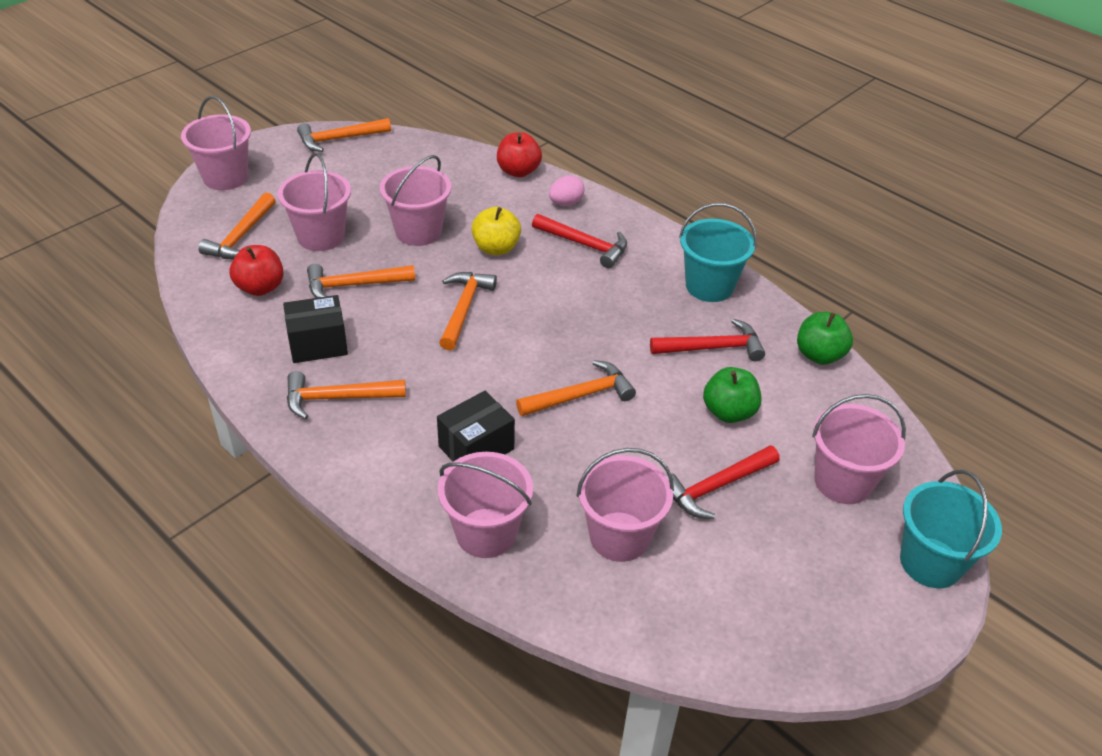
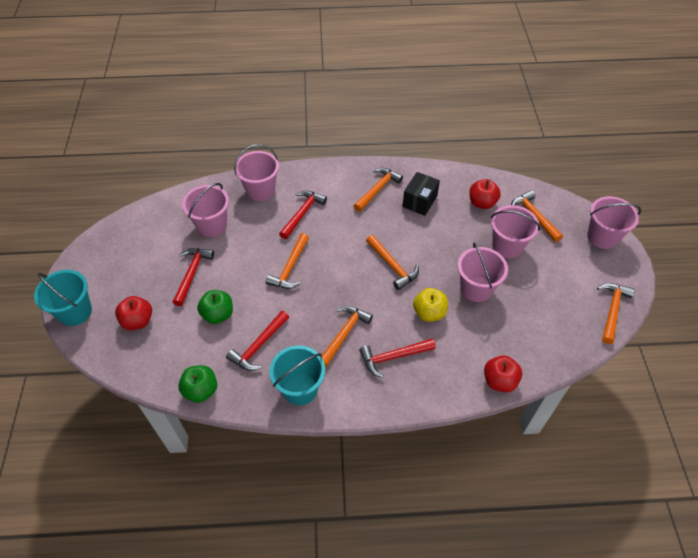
camera: 135 degrees right, 10 degrees up
orange hammer [307,264,415,298] -> orange hammer moved to [321,306,373,367]
black box [437,391,515,462] -> red hammer [279,191,327,239]
pink egg [549,175,585,206] -> none
pink bucket [812,394,906,504] -> red apple [115,296,152,330]

